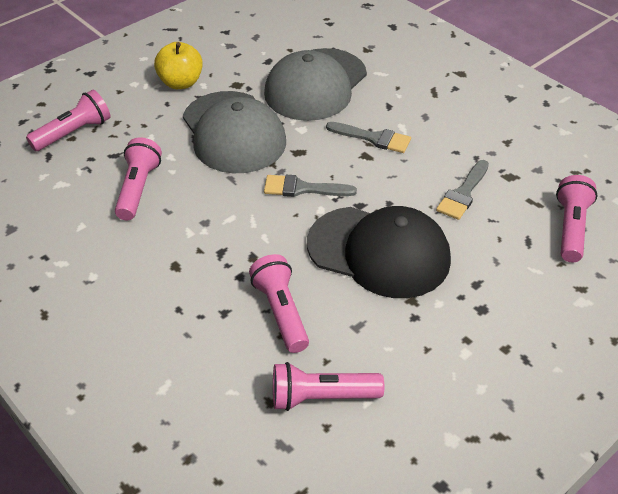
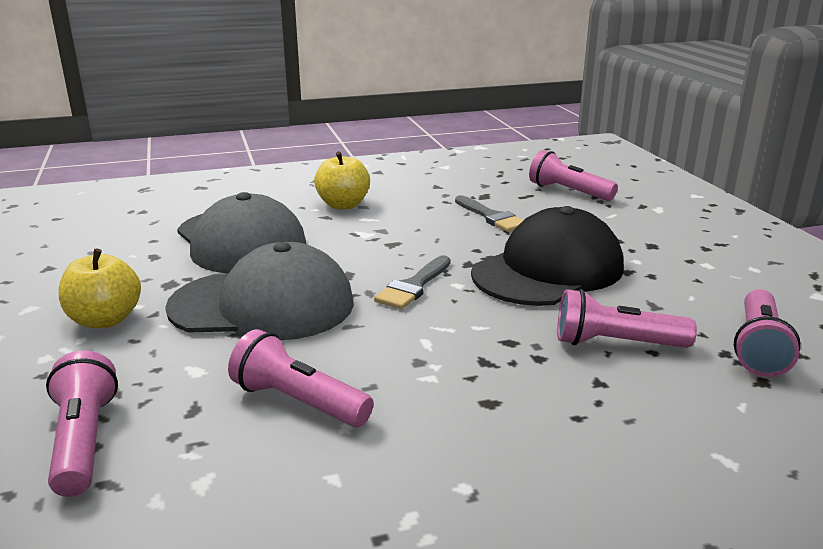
camera: 65 degrees left, 20 degrees down
grey brush [326,122,411,153] -> none
none -> yellow apple [314,151,370,210]

